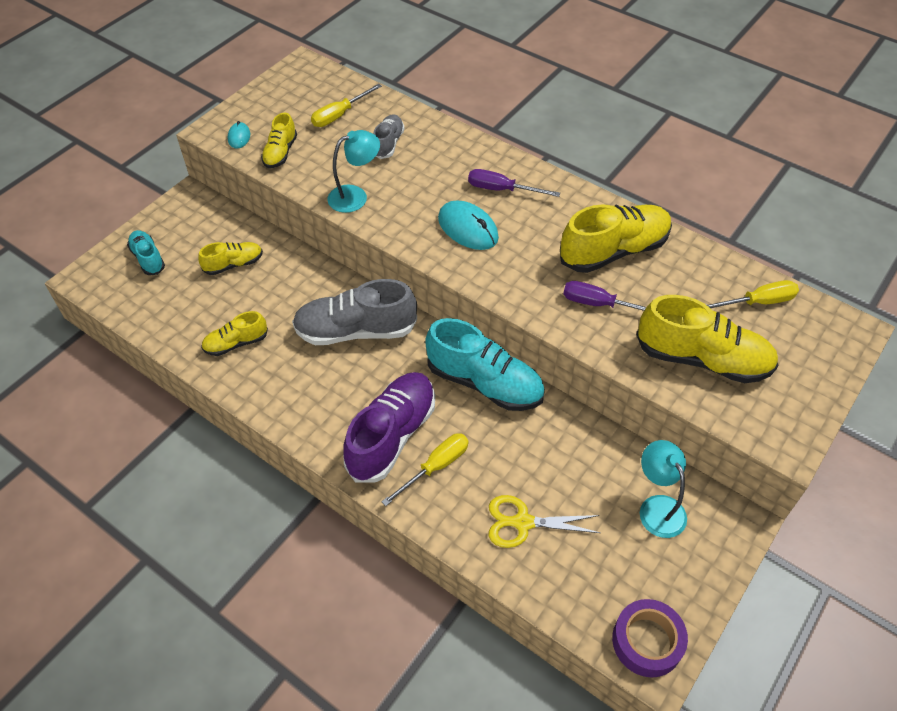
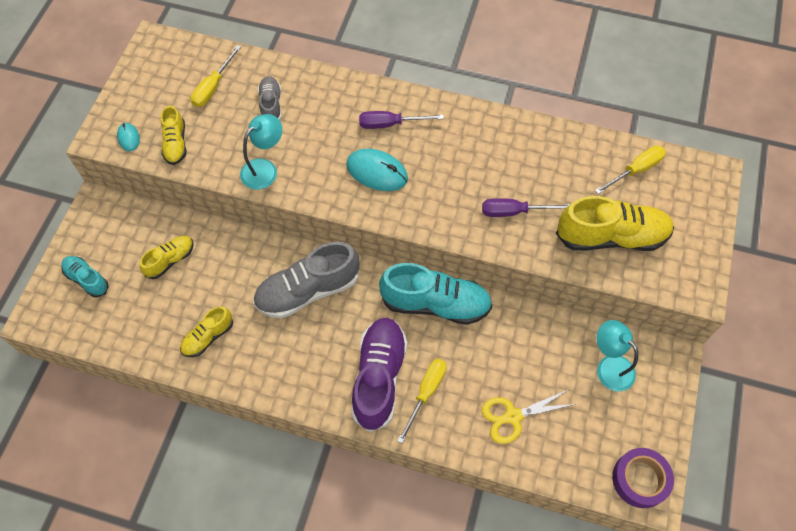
camera: 20 degrees left, 10 degrees up
yellow shoe [560,204,672,273] -> none

